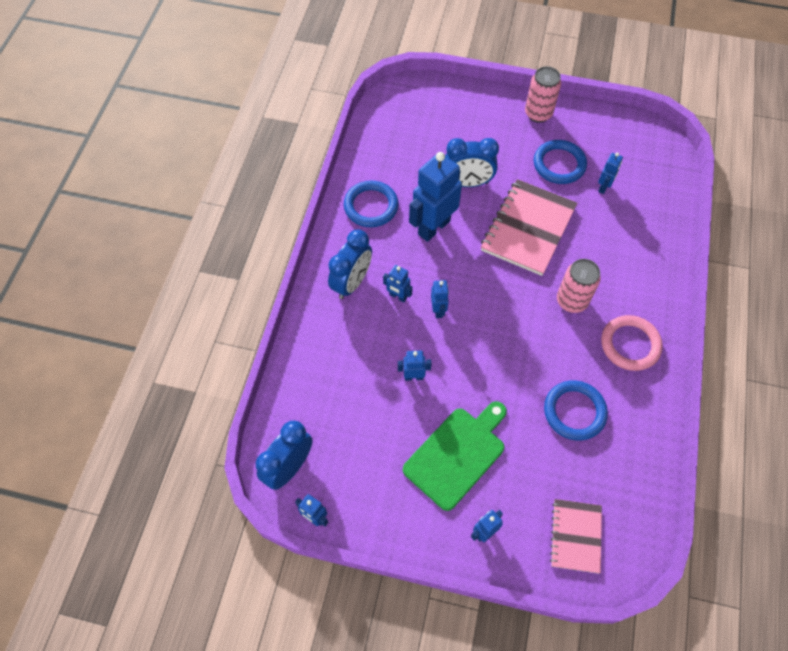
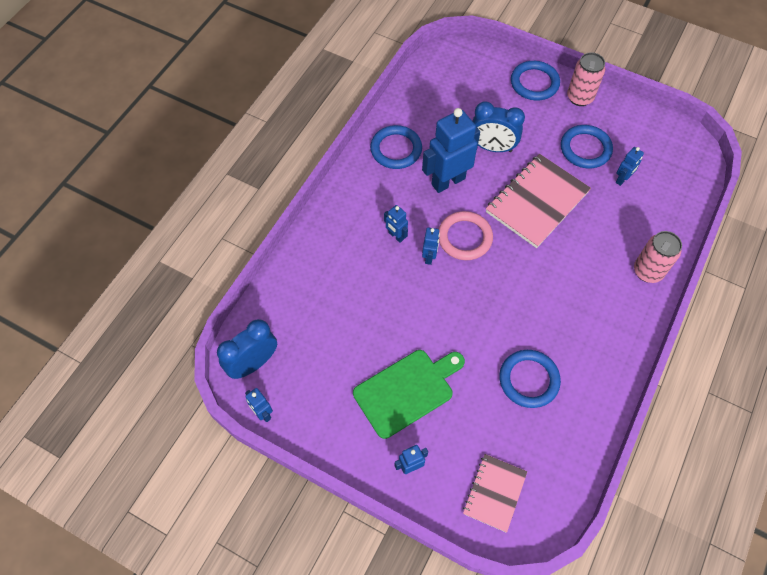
camera: 15 degrees right, 0 degrees up
blue clock [328,229,372,299] -> none
blue robot [398,351,432,381] -> none
pink can [557,259,601,313] -> pink can moved to [634,231,682,283]
pink ring [601,315,663,371] -> pink ring moved to [439,211,493,260]
none -> blue ring [511,61,560,101]

